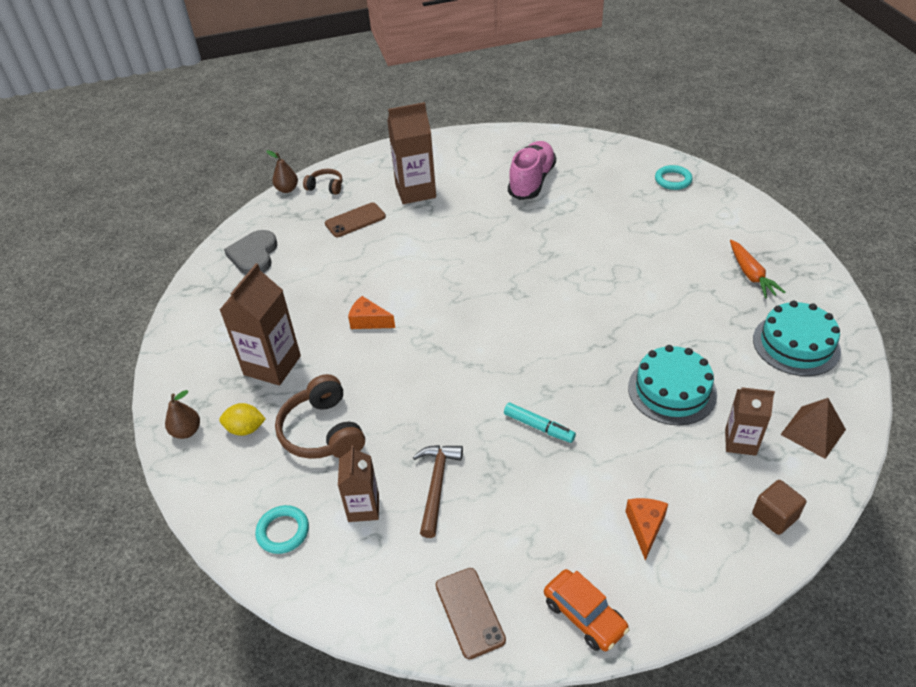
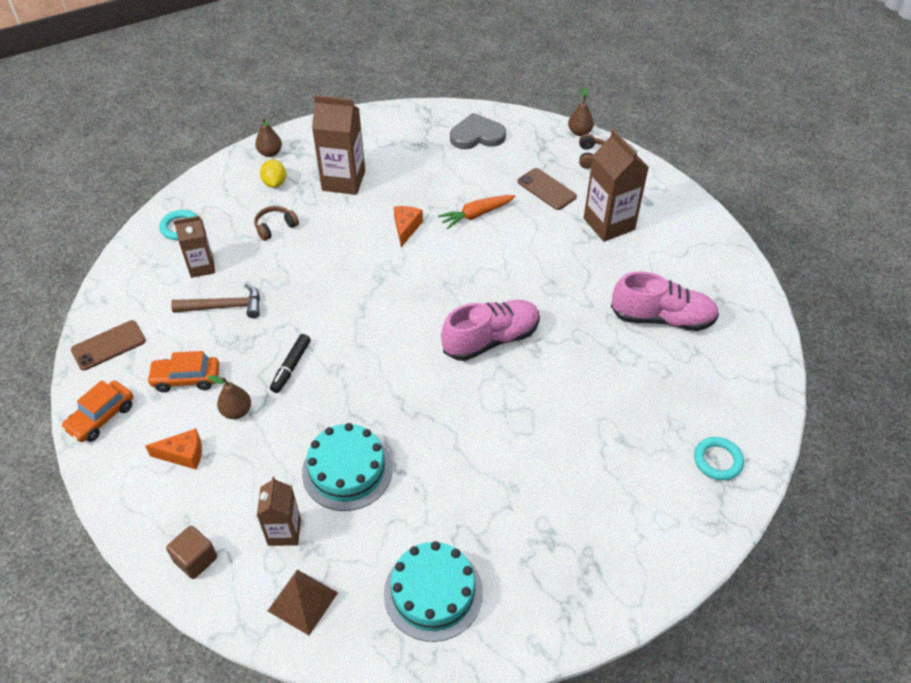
camera: 75 degrees right, 5 degrees up
brown headphones [275,374,365,459] -> brown headphones [254,206,299,241], size x0.56
turquoise marker [504,403,576,443] -> black marker [270,334,311,393]
orange carrot [730,240,786,298] -> orange carrot moved to [438,195,515,229]
none -> orange car [147,351,219,392]
none -> brown pear [208,375,251,419]
none -> pink shoe [441,300,540,361]

